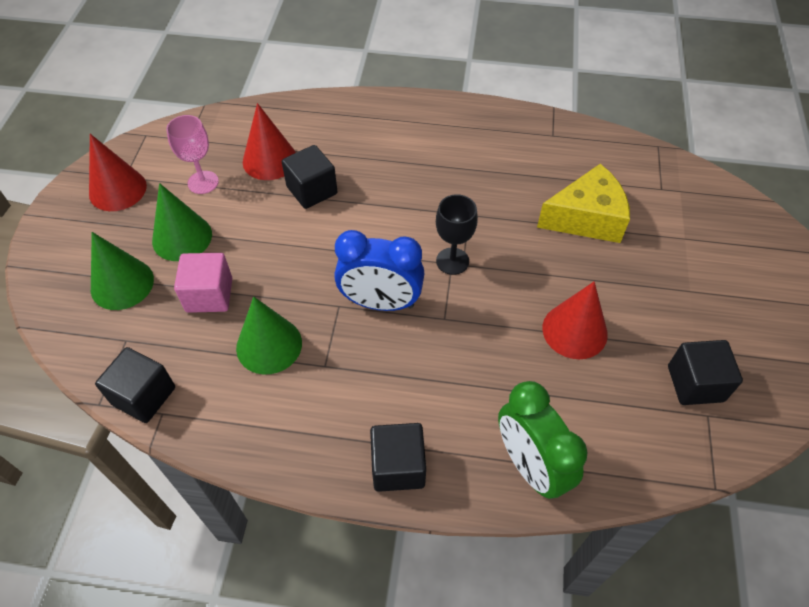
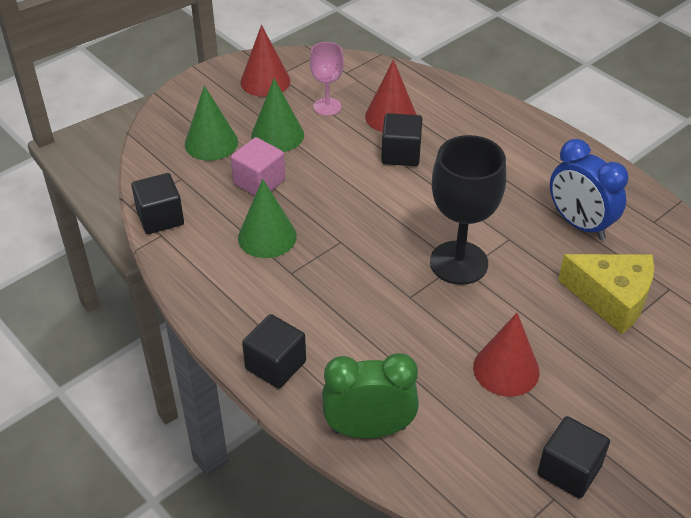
camera: 40 degrees right, 10 degrees down
blue clock [334,230,425,311] -> blue clock moved to [550,139,628,240]
black goblet [436,194,478,275] -> black goblet [430,135,506,285], size x1.77
green clock [498,381,587,499] -> green clock turned 75 degrees clockwise [322,353,419,438]

